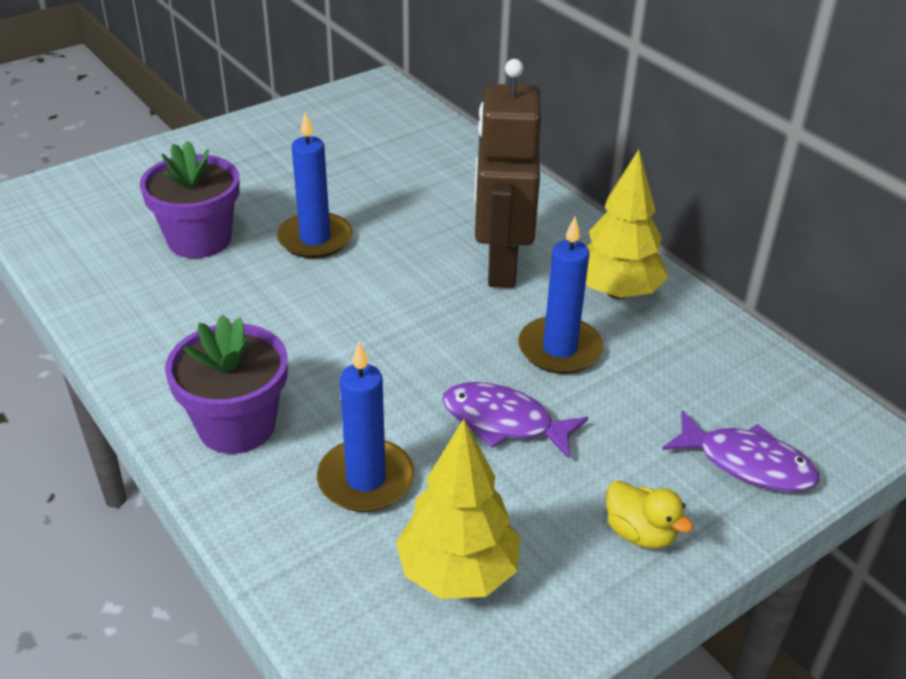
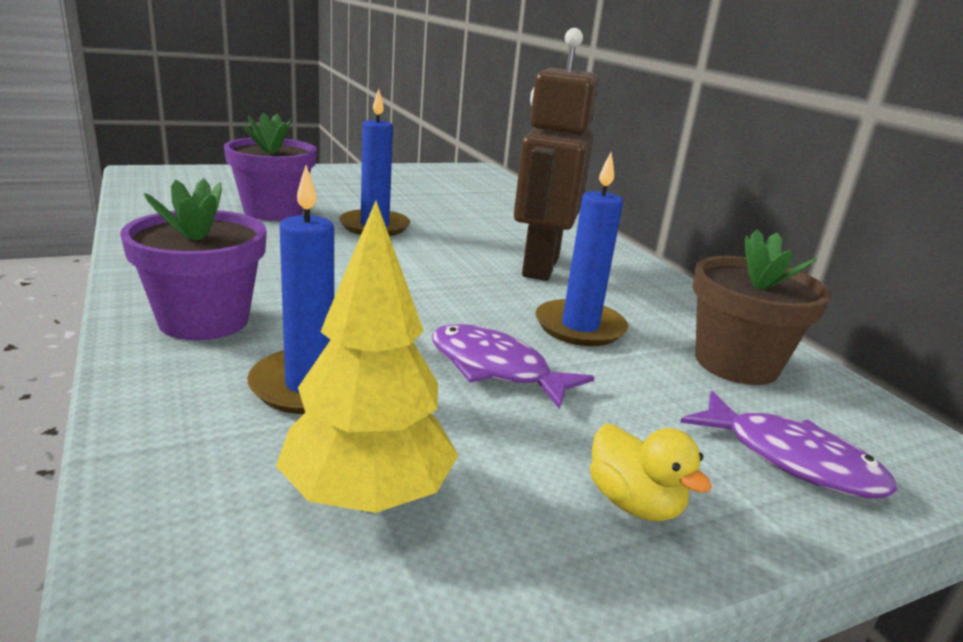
camera: 10 degrees right, 15 degrees down
yellow tree [586,150,668,299] -> none
none -> brown flower pot [693,229,831,385]

